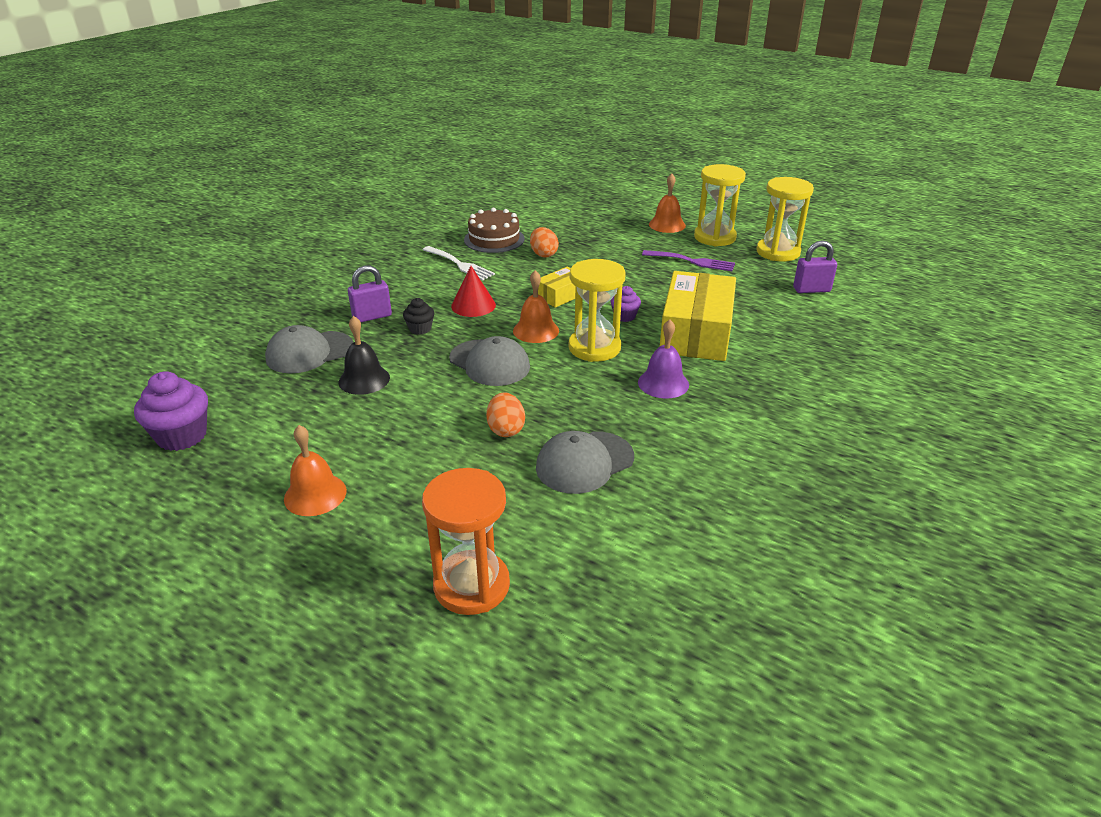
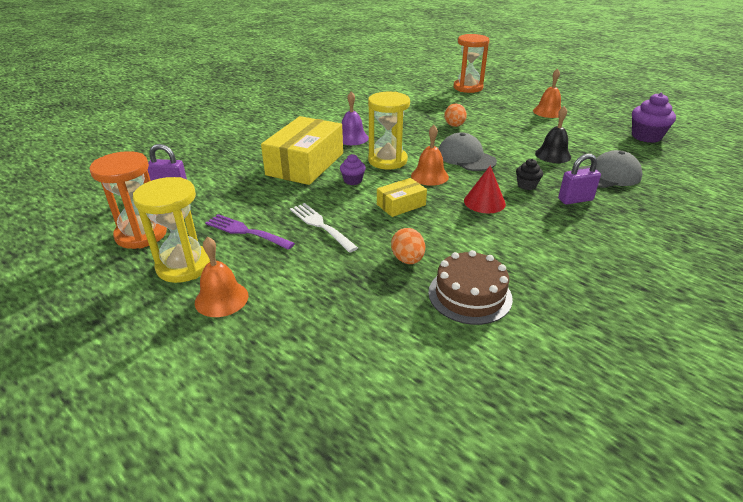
camera: 170 degrees left, 0 degrees up
white fork [423,246,495,281] -> white fork moved to [290,203,358,253]
grey cap [536,431,634,494] -> none
yellow hourglass [756,177,814,262] -> orange hourglass [89,151,167,249]

